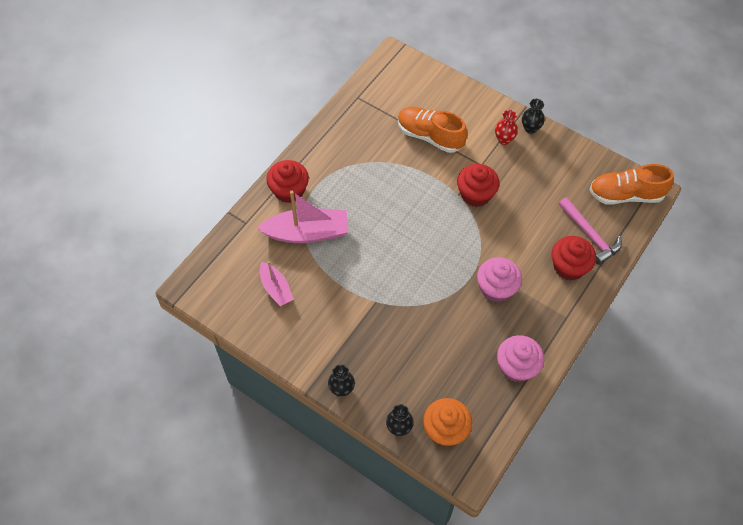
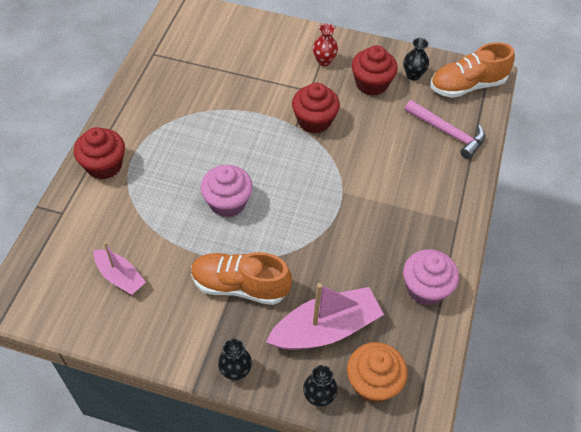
camera: 20 degrees left, 5 degrees down
pink boat [257,191,348,243] -> pink boat moved to [266,283,384,350]
orange shoe [398,107,467,153] -> orange shoe moved to [191,252,292,305]
pink cupcake [477,257,522,303] -> pink cupcake moved to [200,165,253,217]
black vase [522,99,545,134] -> black vase moved to [403,38,429,80]
red cupcake [552,236,596,281] -> red cupcake moved to [352,45,398,95]

